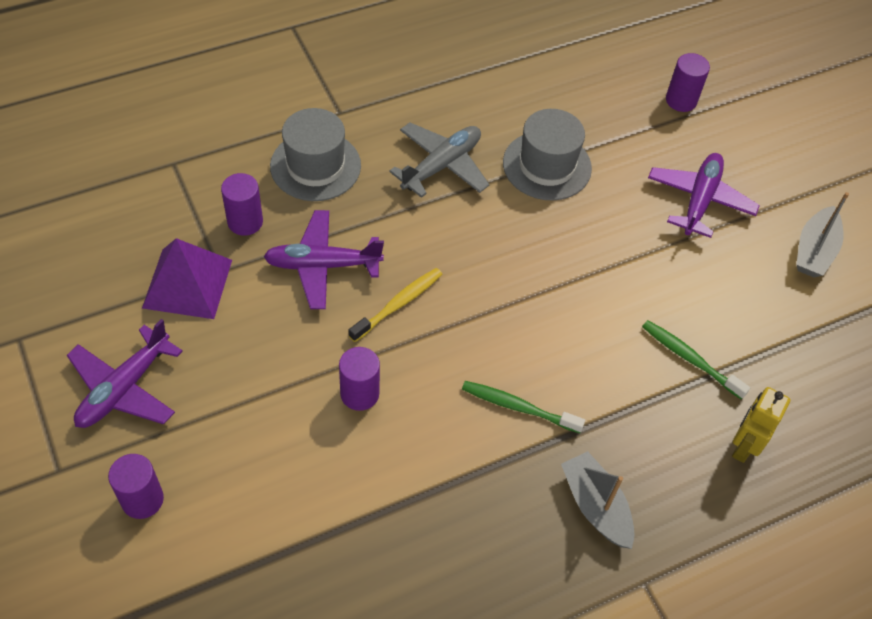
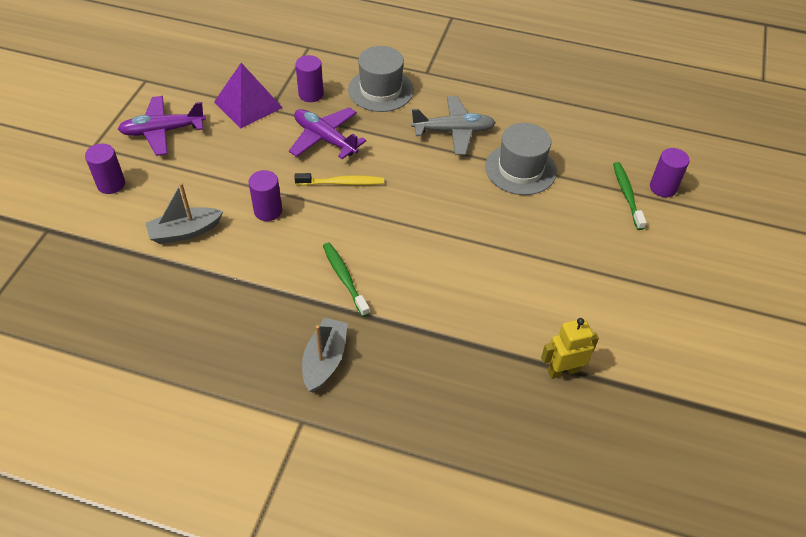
camera: 45 degrees right, 5 degrees down
green toothbrush [642,320,750,399] -> green toothbrush moved to [613,162,647,230]
purple plane [648,153,760,238] -> none
yellow robot [732,387,791,463] -> yellow robot moved to [541,318,599,379]
grey boat [796,192,849,277] -> grey boat moved to [146,183,223,244]

